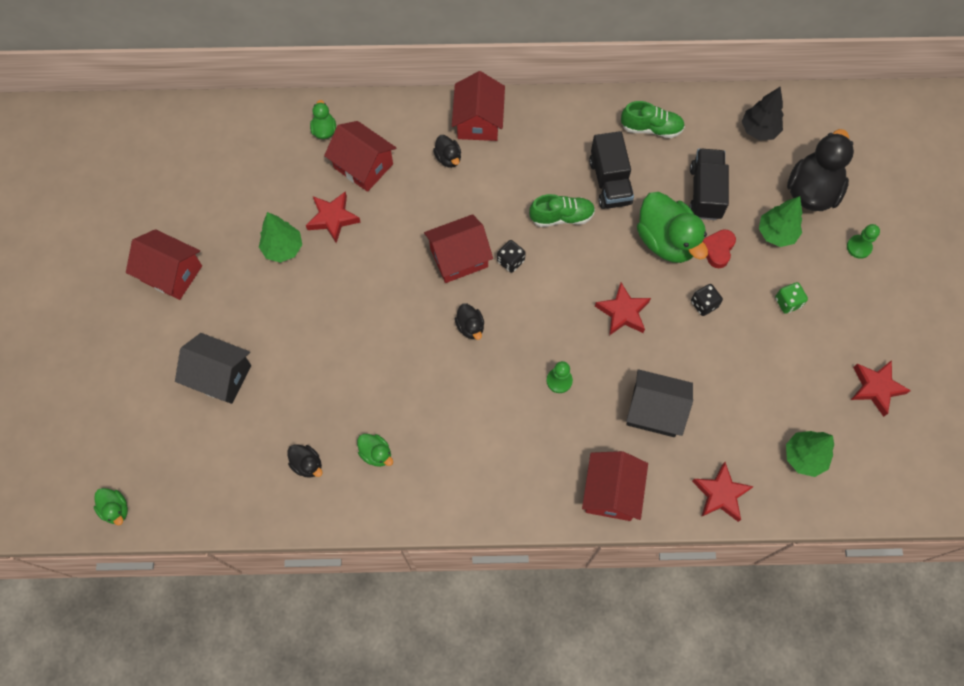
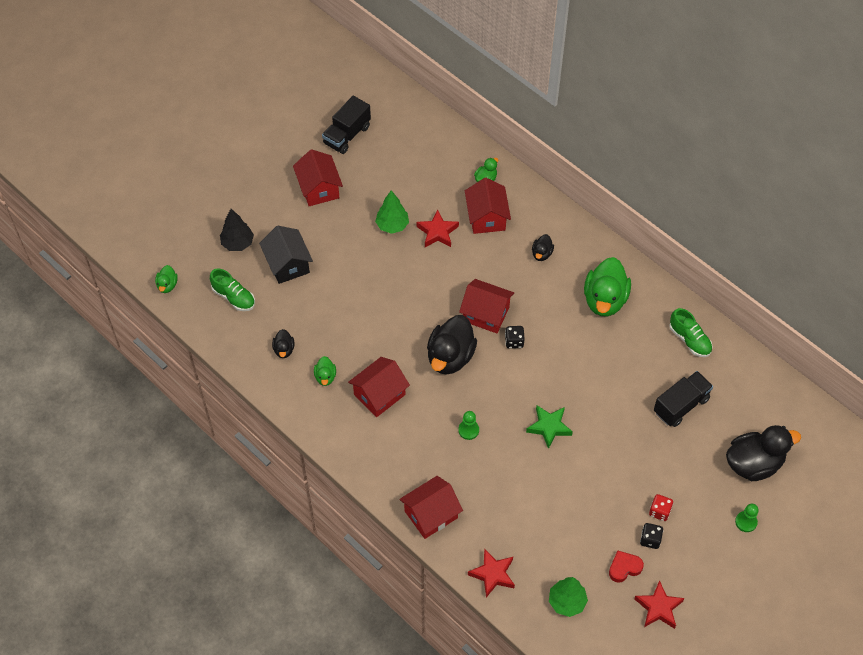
camera: 45 degrees right, 10 degrees down
red house [452,71,505,141] -> red house moved to [348,357,410,417]
black duck [455,303,484,340] -> black duck [427,315,477,375], size x2.11
green shoe [529,194,595,227] -> green shoe moved to [210,268,255,311]
black truck [589,131,634,209] -> black truck moved to [322,96,371,154]
red star [595,283,651,336] -> green star [526,406,573,449]
black house [626,369,693,437] -> none
green duck [637,192,708,263] -> green duck moved to [584,257,631,316]
black dice [691,284,723,316] -> black dice moved to [640,523,663,549]
red heart [703,229,736,268] -> red heart moved to [609,551,644,583]
black tree [742,87,784,141] -> black tree moved to [220,209,254,251]
green tree [759,196,802,247] -> none
green dice [775,282,808,314] -> red dice [649,494,673,521]

